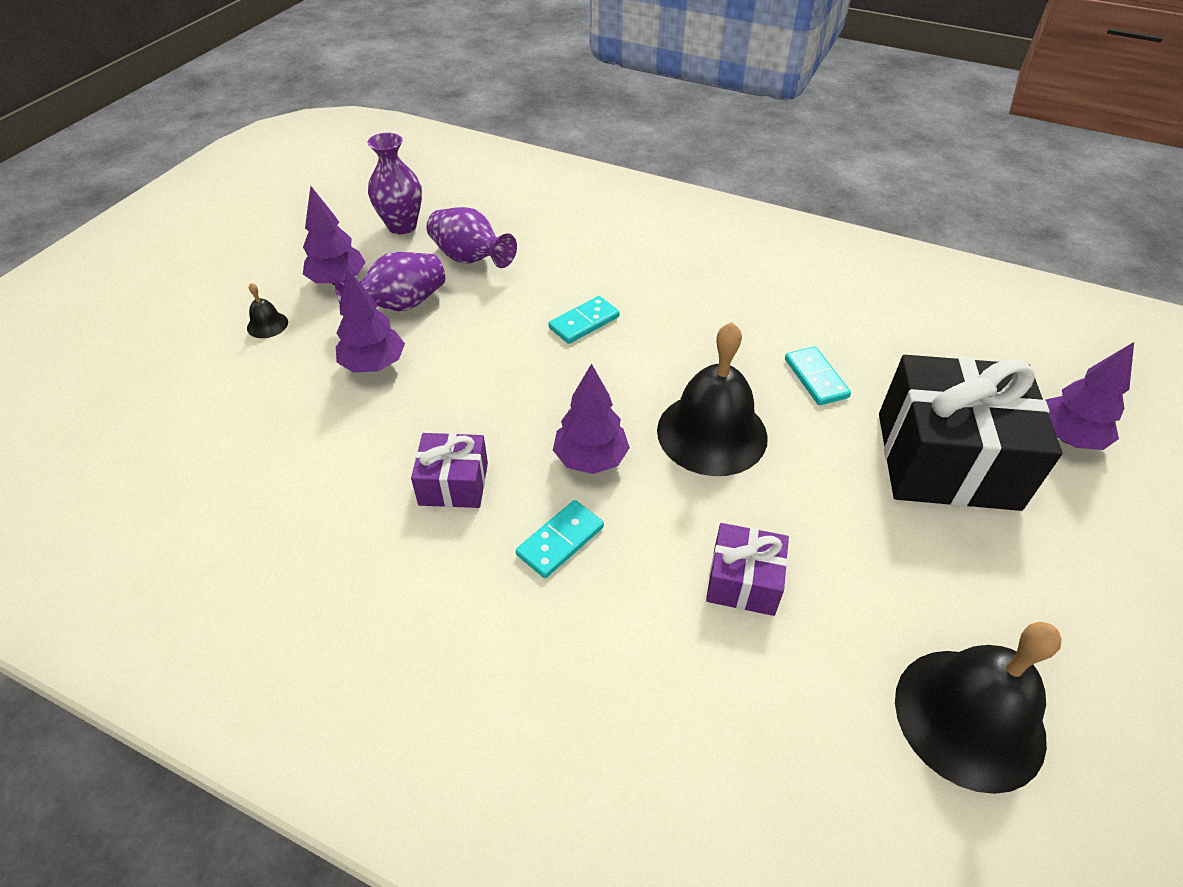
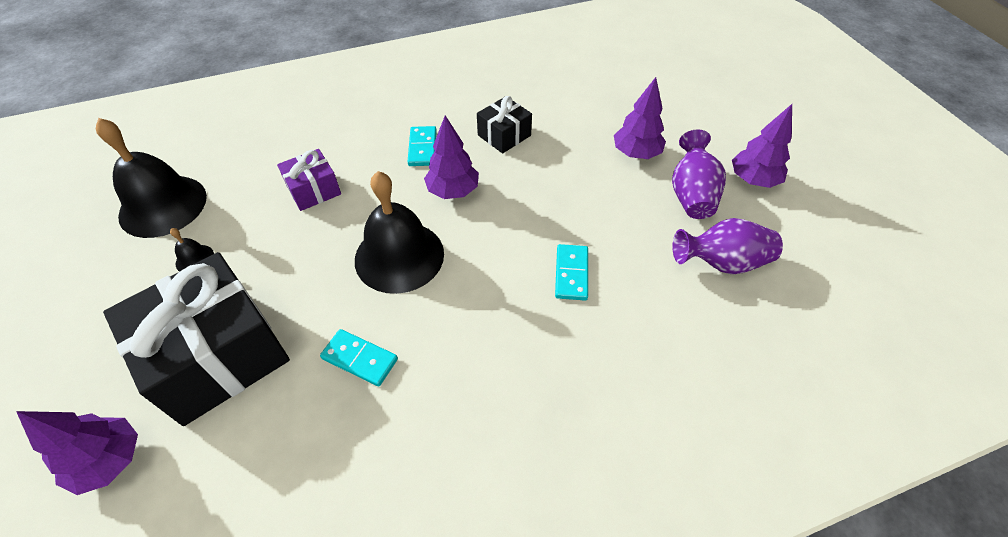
camera: 135 degrees right, 5 degrees up
black bell [247,283,288,338] -> black bell moved to [170,228,214,272]
purple vase [368,133,422,234] -> none
purple gift [411,433,488,508] -> black gift [477,96,532,154]

